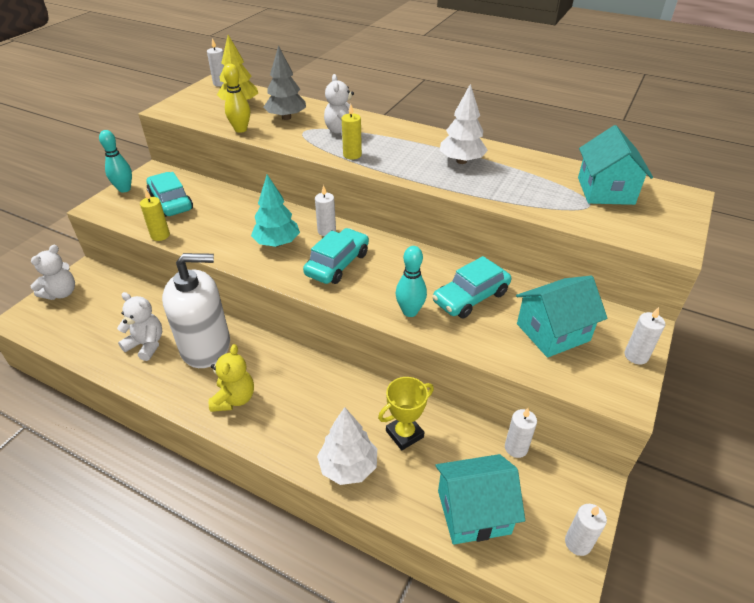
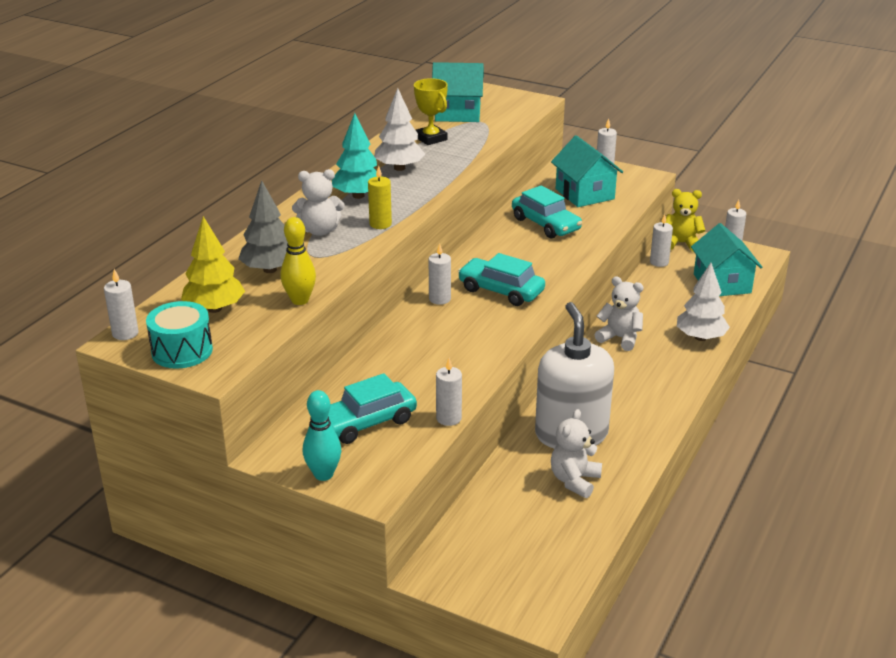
camera: 90 degrees left, 10 degrees down
white teddy bear [31,245,75,300] -> white teddy bear moved to [594,276,643,351]
yellow candle [140,190,170,241] -> white candle [436,358,462,426]
yellow teddy bear [209,344,254,412] -> yellow teddy bear moved to [666,189,705,252]
turquoise tree [251,174,300,247] -> turquoise tree moved to [332,113,382,199]
yellow trophy [378,377,434,450] -> yellow trophy moved to [414,78,448,145]
turquoise bowling pin [396,246,427,317] -> none
none -> turquoise drum [146,301,213,369]

